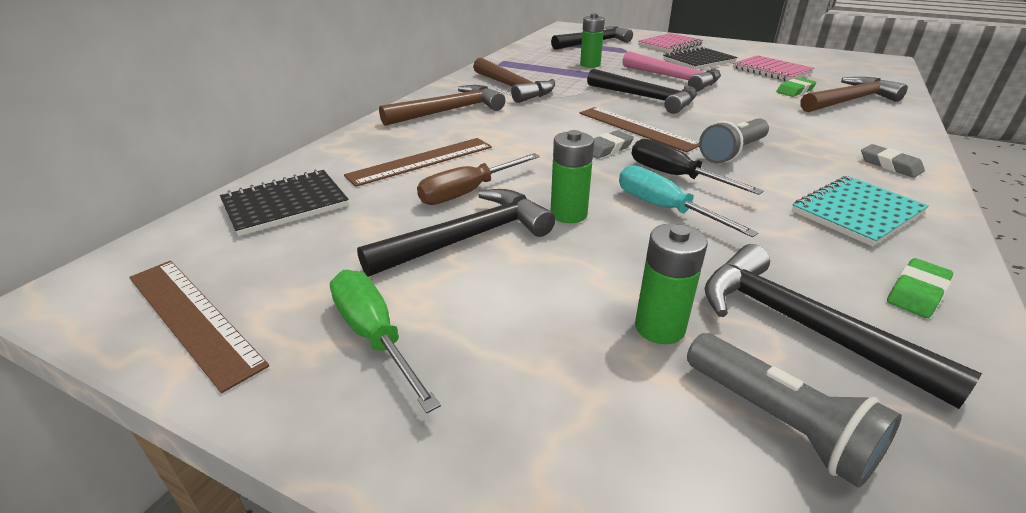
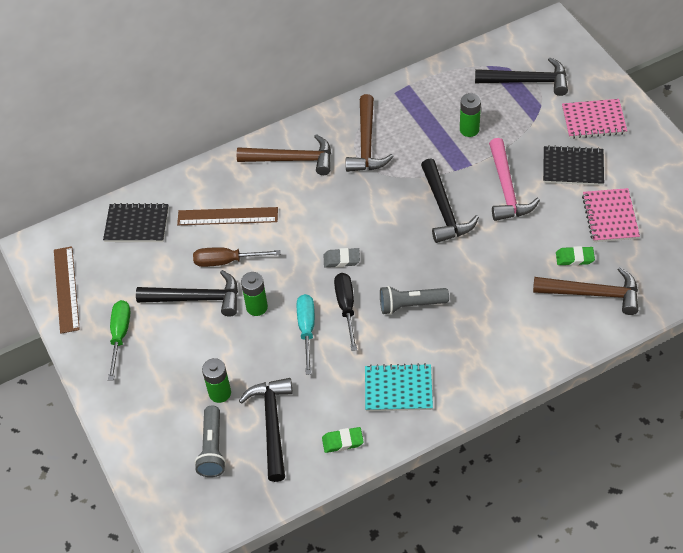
camera: 40 degrees right, 20 degrees up
brown ruler [580,107,699,152] -> none
grey eraser [861,144,925,178] -> none

